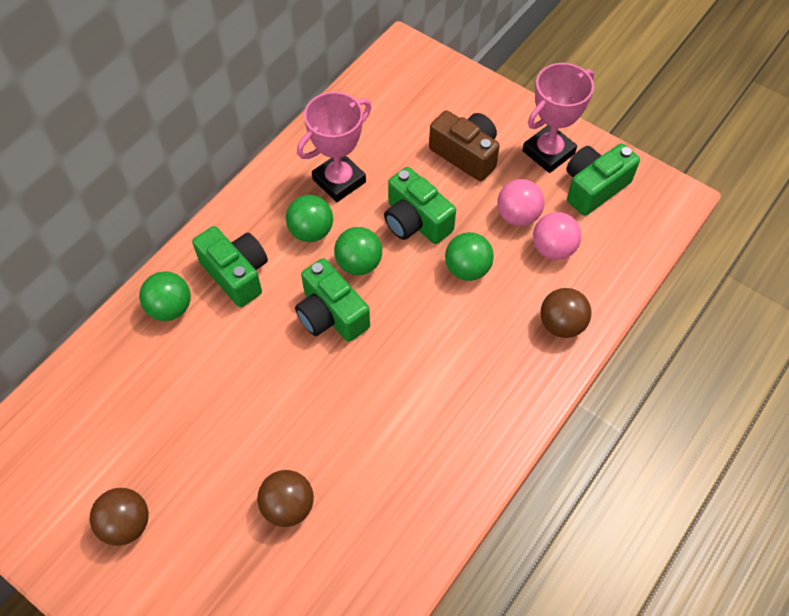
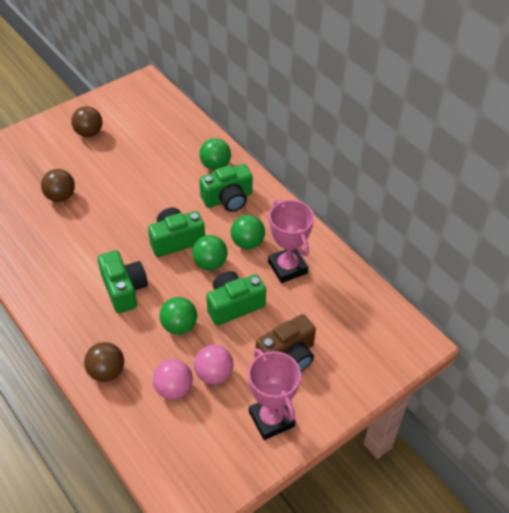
camera: 105 degrees right, 10 degrees down
green camera [566,143,640,216] -> green camera moved to [98,250,148,313]

